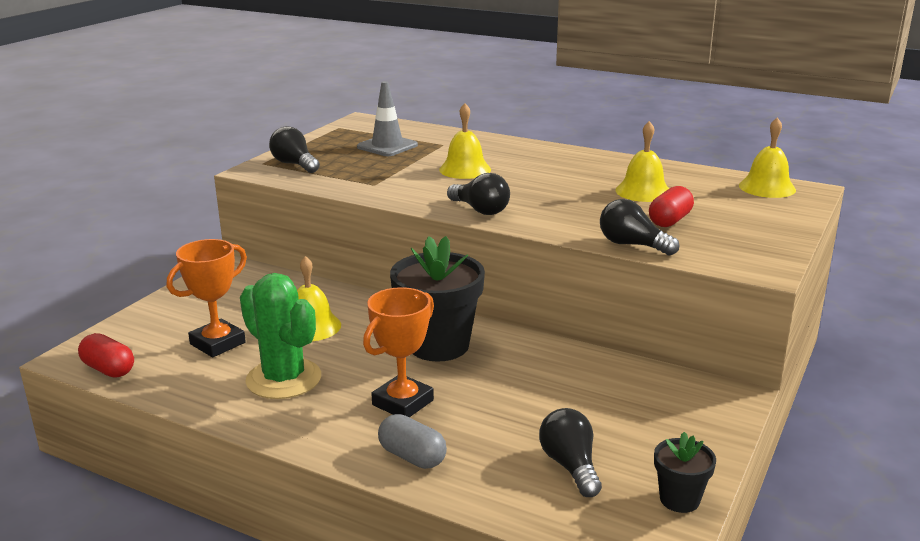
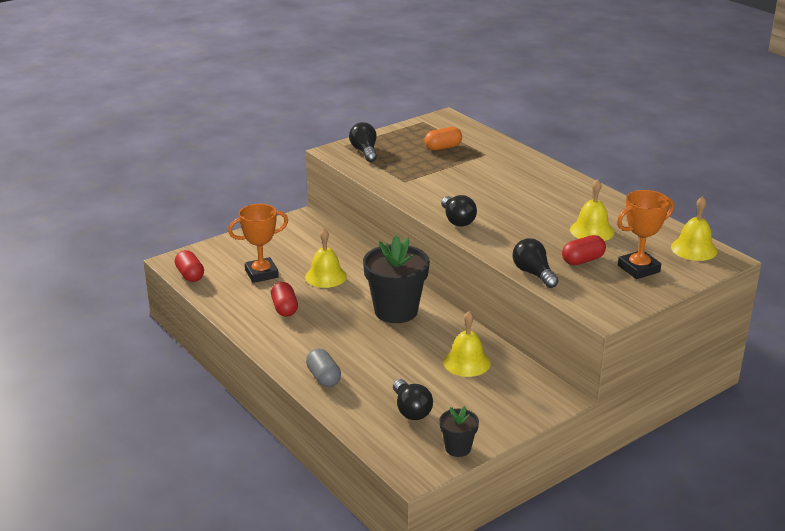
camera: 25 degrees right, 5 degrees up
green cactus [240,273,321,399] -> red capsule [271,282,298,317]
grey traffic cone [357,81,418,156] -> orange capsule [424,127,462,151]
orange trophy [363,287,434,417] -> orange trophy moved to [617,190,674,279]
yellow bell [439,103,491,179] -> yellow bell moved to [443,311,490,377]
black light bulb [539,408,602,497] -> black light bulb turned 150 degrees clockwise [393,379,433,420]

